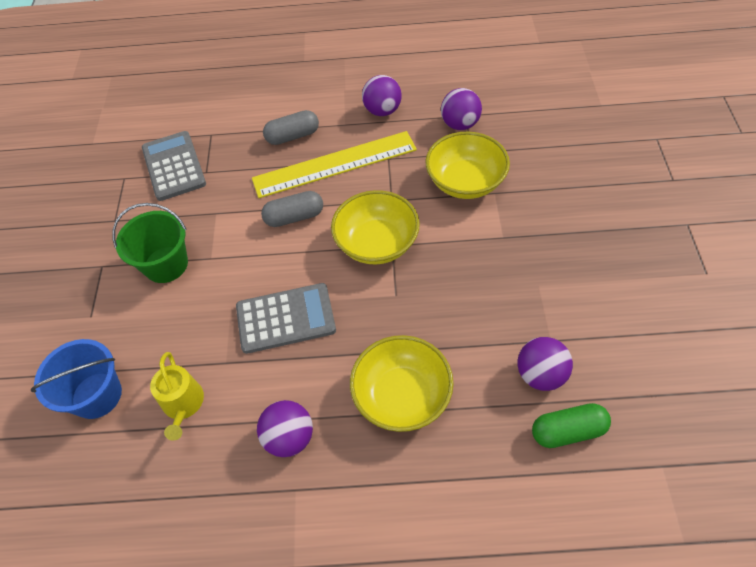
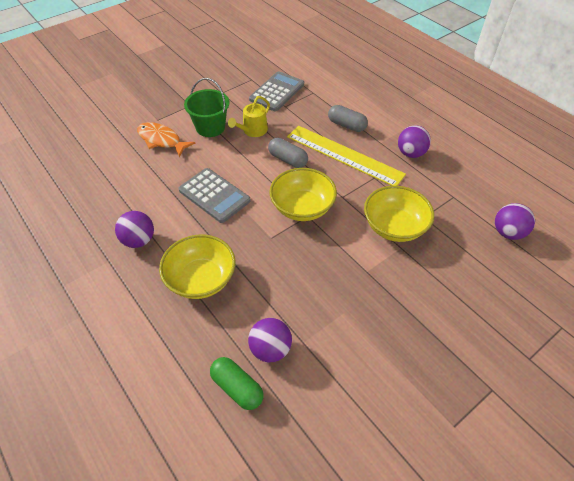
camera: 50 degrees right, 5 degrees down
blue bucket [31,339,122,419] -> none
yellow watering can [150,352,204,441] -> yellow watering can moved to [228,96,270,137]
purple ball [441,88,482,130] -> purple ball moved to [495,203,535,240]
none -> orange fish [137,122,195,157]

